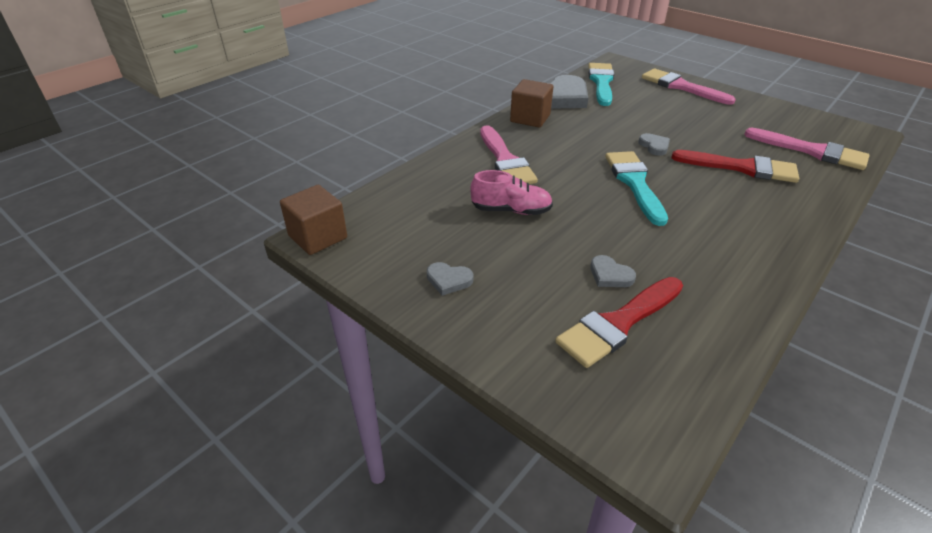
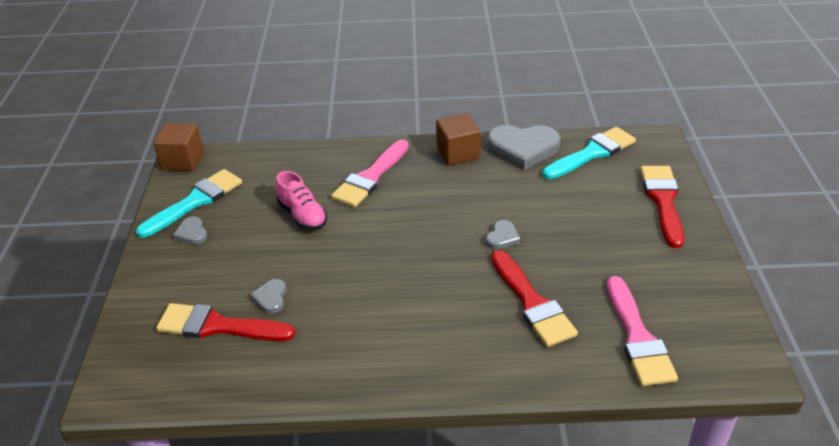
camera: 50 degrees right, 0 degrees up
turquoise brush [605,151,668,226] -> turquoise brush moved to [136,169,242,238]
pink brush [642,68,736,105] -> red brush [640,166,684,248]

